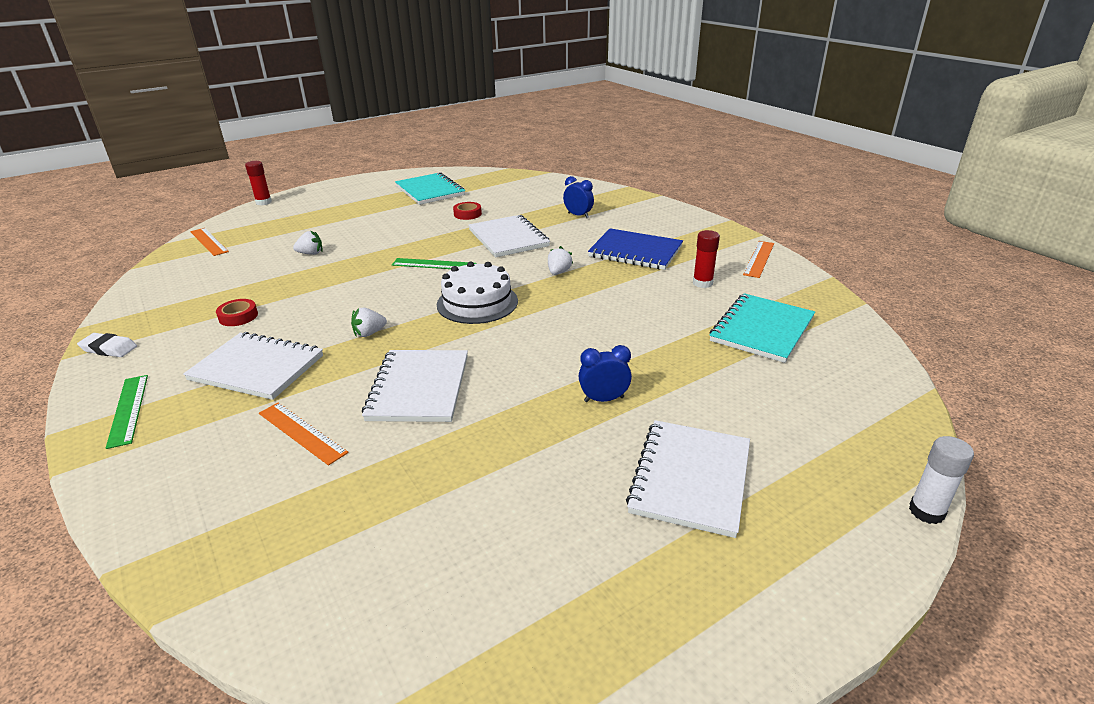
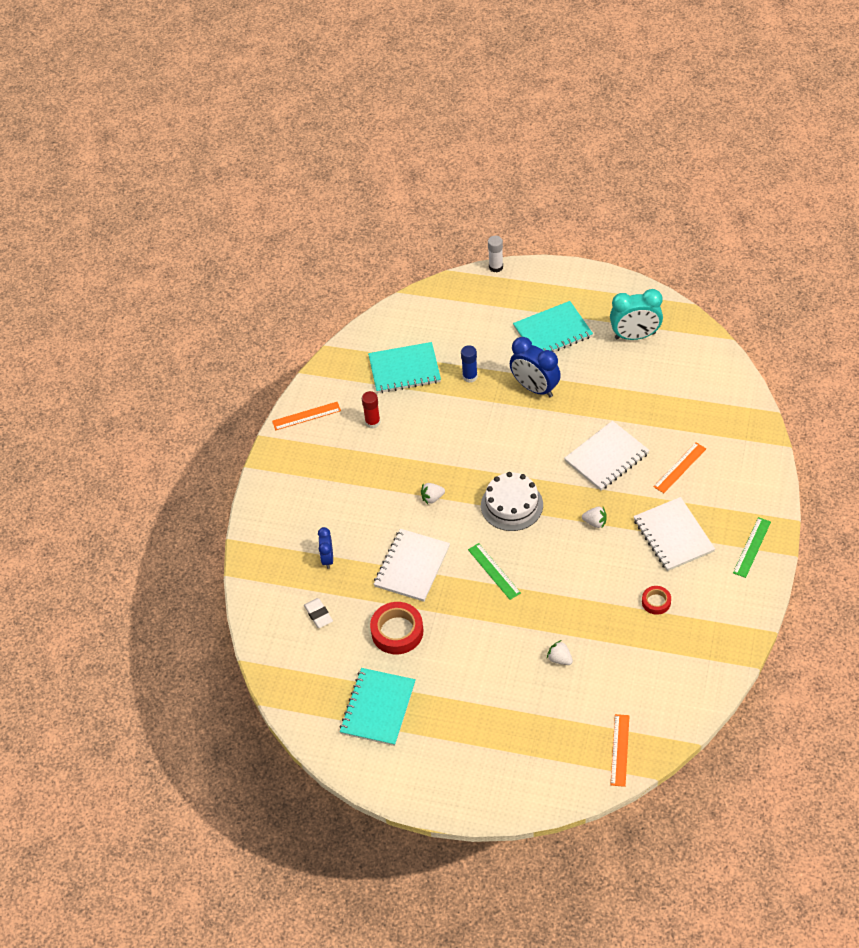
camera: 130 degrees left, 20 degrees up
white eraser [77,333,137,357] -> white eraser moved to [304,598,333,628]
red glue stick [245,161,272,205] -> none
orange ruler [259,403,348,466] -> orange ruler turned 45 degrees clockwise [653,442,706,493]
red tape [453,202,482,220] -> red tape [370,602,423,654], size x1.81
blue clock [579,345,632,402] -> blue clock [510,337,561,397], size x1.76
blue notebook [588,228,683,270] -> none
white notebook [626,420,750,538] -> turquoise notebook [513,301,593,352]
none -> blue glue stick [461,345,478,383]
none -> turquoise clock [610,289,663,340]

